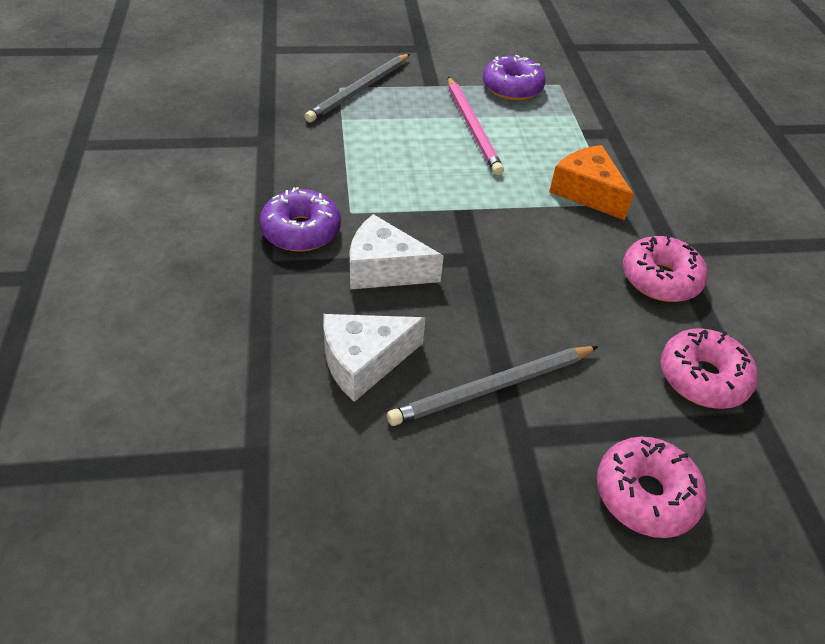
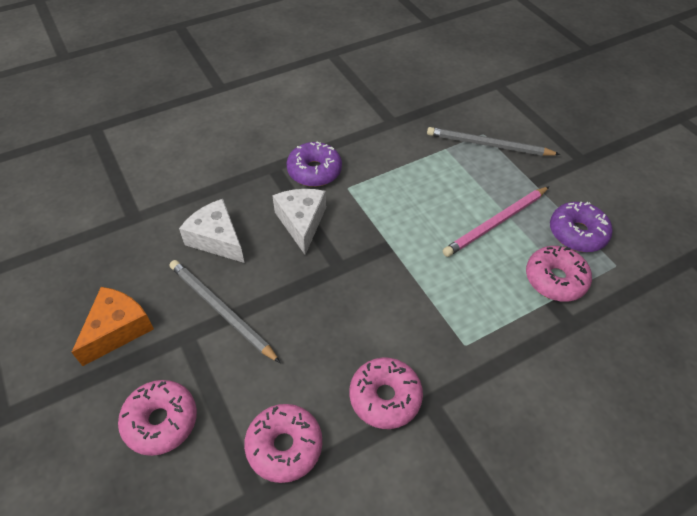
camera: 70 degrees right, 5 degrees up
orange cheese [549,145,634,220] -> orange cheese moved to [71,287,154,366]
none -> pink donut [526,246,592,302]

